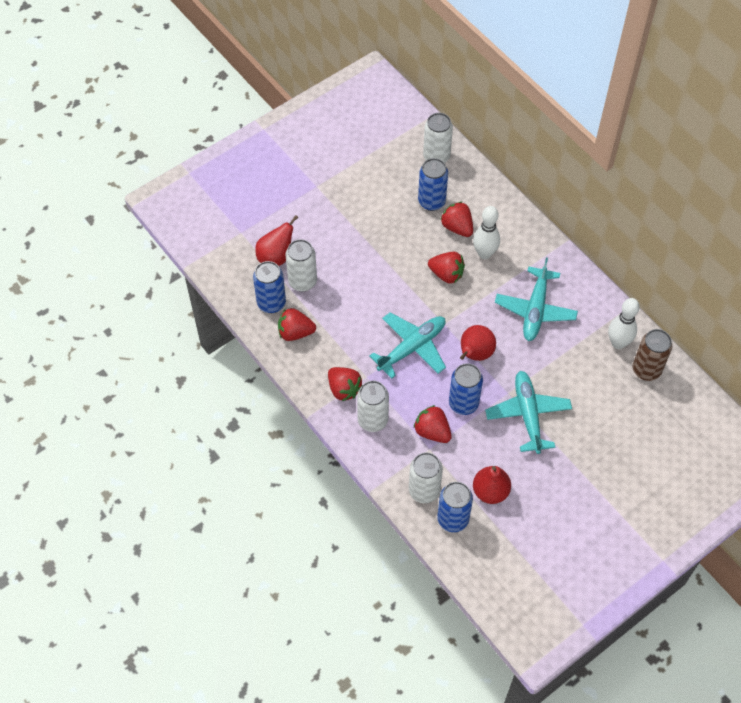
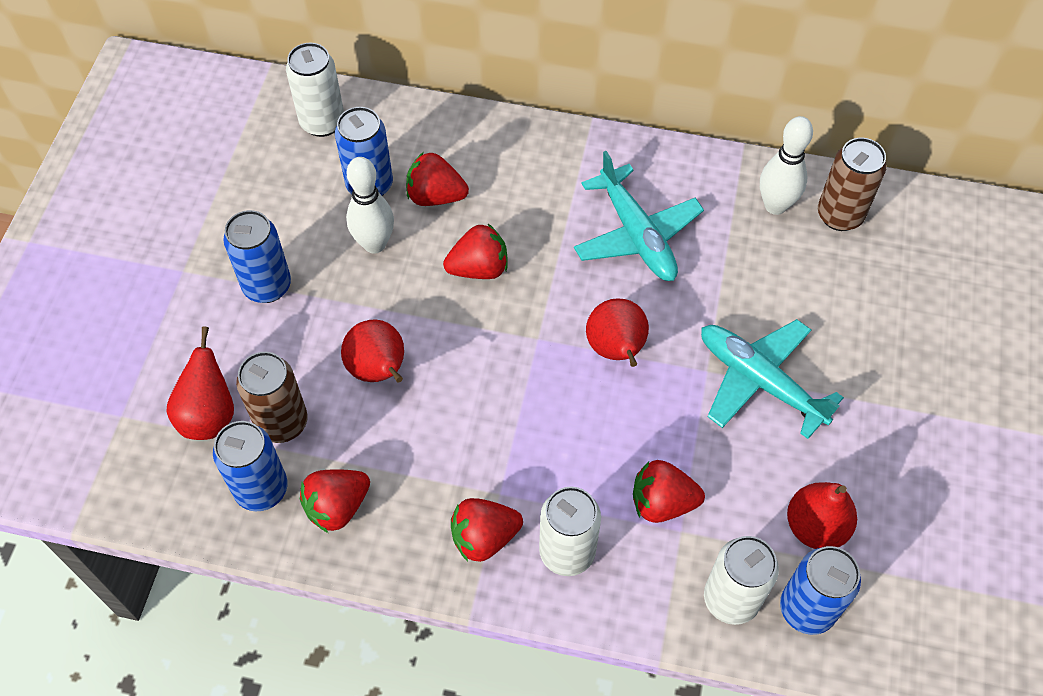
camera: 40 degrees left, 0 degrees up
white can [286,239,317,292] -> brown can [236,352,308,443]
red strawberry [328,367,362,401] -> red strawberry turned 150 degrees clockwise [451,498,523,562]
turquoise plane [369,312,446,379] -> none
blue can [449,363,483,415] -> blue can moved to [223,210,291,303]
white bowling pin [473,206,500,259] -> white bowling pin moved to [346,157,394,254]
none -> red pear [341,319,404,383]

